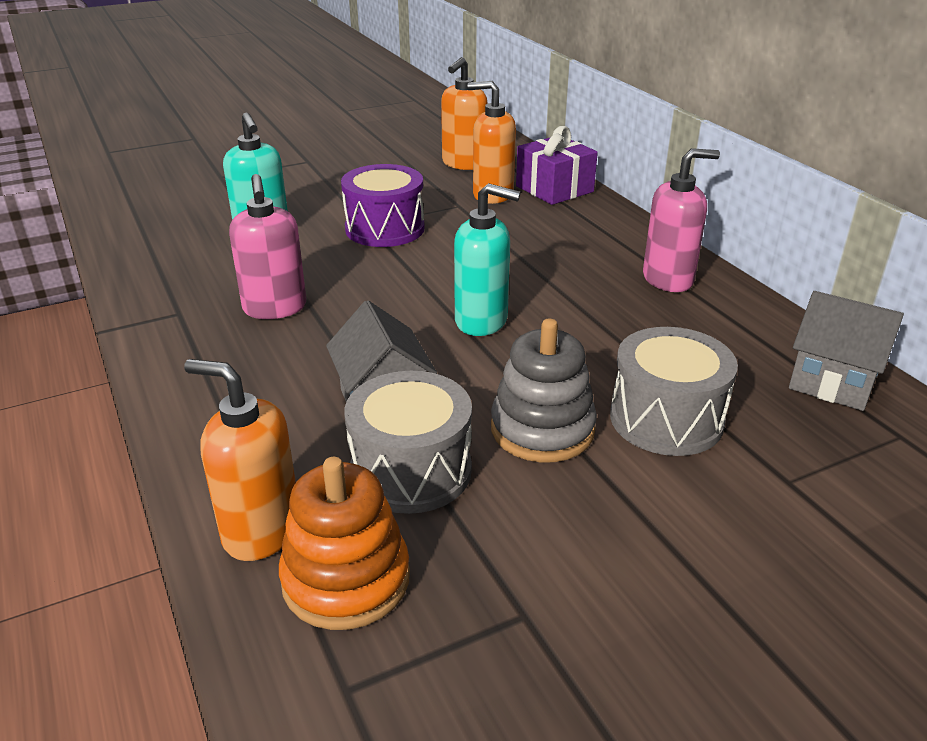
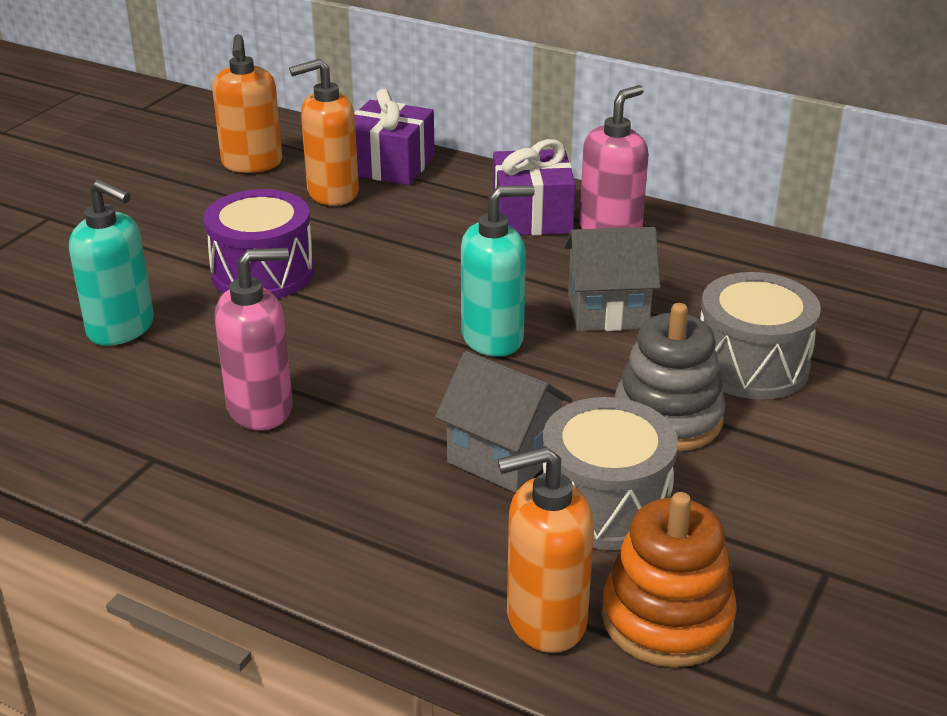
camera: 35 degrees left, 0 degrees up
pink soap dispenser [229,174,306,319] -> pink soap dispenser turned 60 degrees counterclockwise [215,248,293,430]
grey house [789,291,904,411] -> grey house moved to [564,227,660,331]
none -> purple gift [493,139,576,235]

